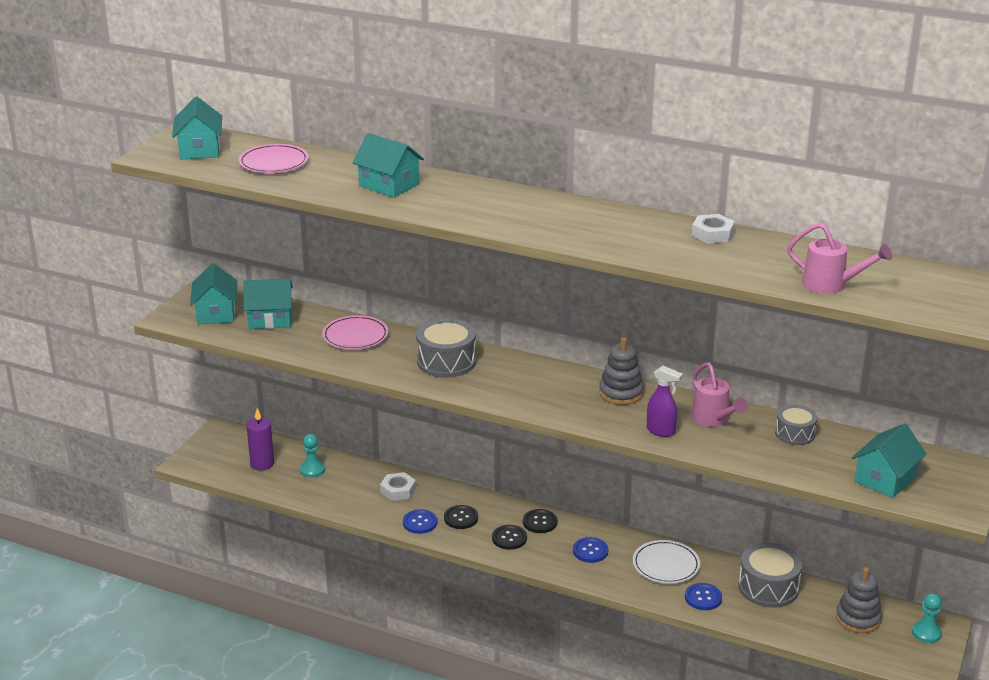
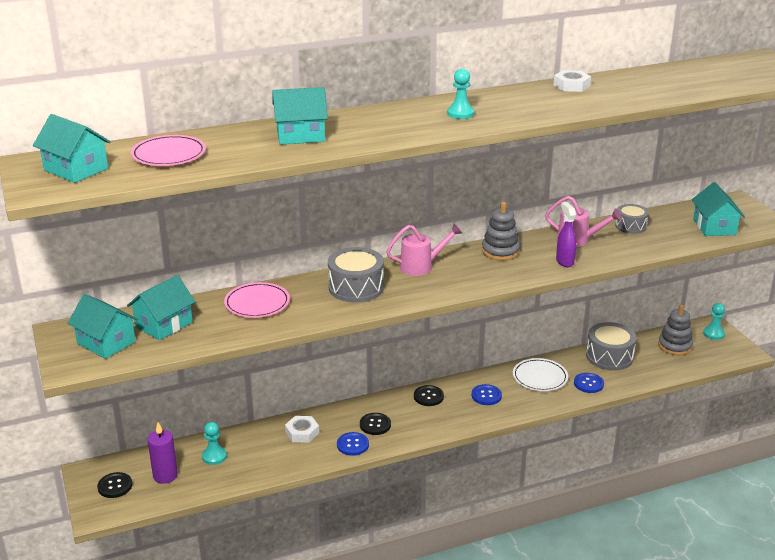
camera: 45 degrees left, 0 degrees up
black button [492,525,527,550] -> black button moved to [97,472,132,498]
purple spray bottle [647,366,683,437] -> purple spray bottle turned 90 degrees counterclockwise [556,202,576,267]
pink watering can [787,223,892,294] -> pink watering can moved to [386,224,462,276]
none -> turquoise pawn [447,68,474,119]

